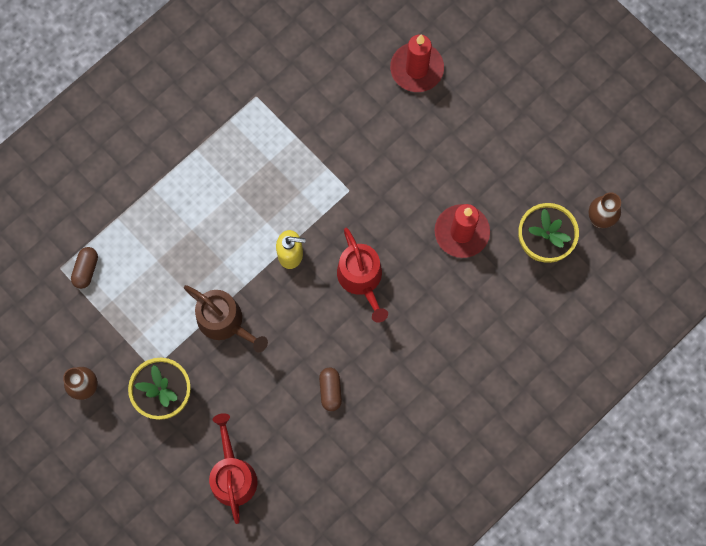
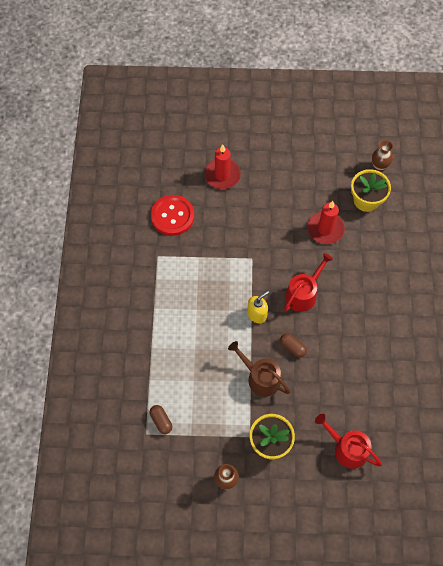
camera: 45 degrees left, 10 degrees down
brown watering can [184,285,268,352] -> brown watering can turned 135 degrees counterclockwise [228,341,290,397]
brown capsule [319,368,342,411] -> brown capsule moved to [280,333,307,358]
red watering can [337,228,388,323] -> red watering can turned 75 degrees counterclockwise [284,253,333,312]
none -> red button [151,195,194,236]

